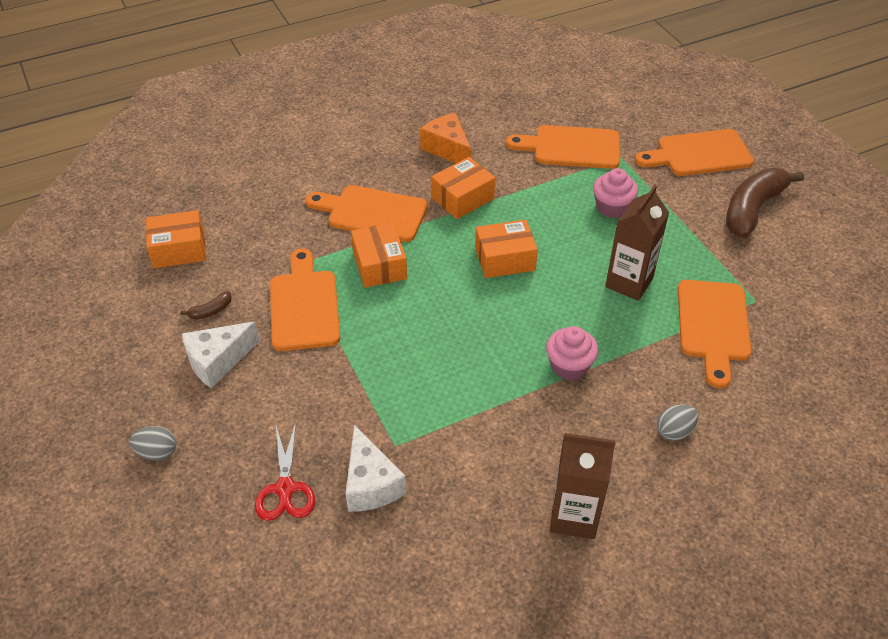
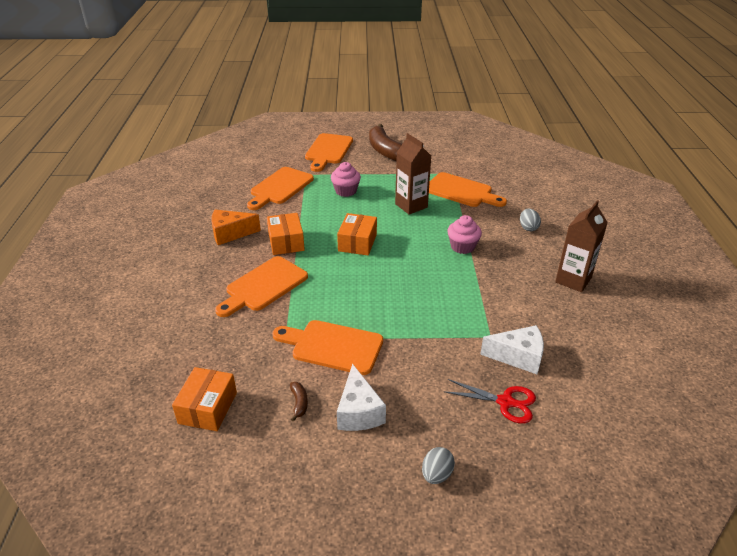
camera: 65 degrees left, 10 degrees down
orange box [351,223,407,288] -> none

